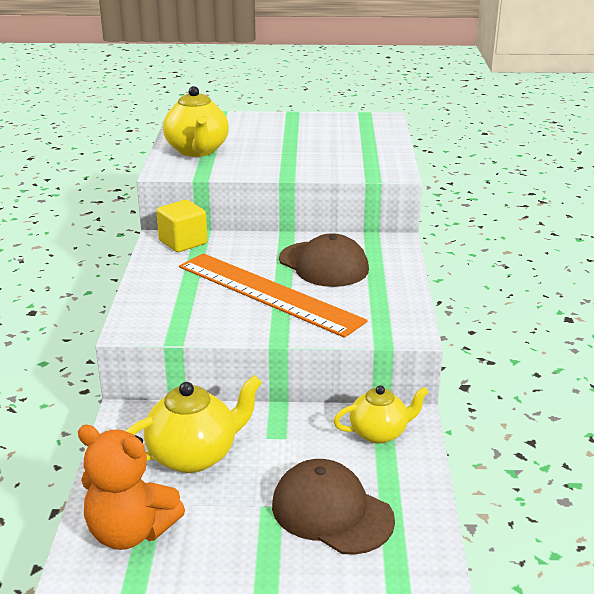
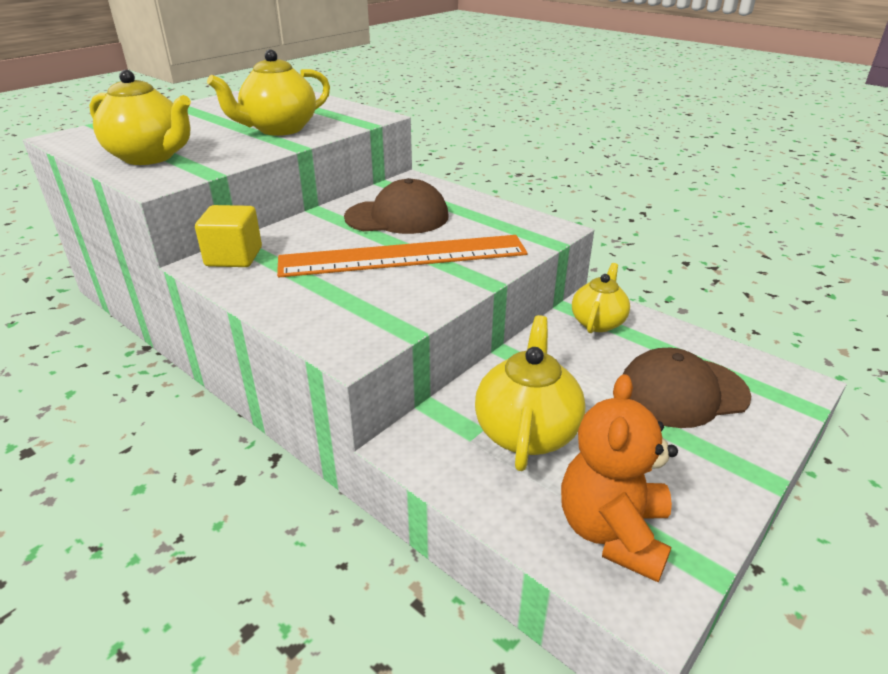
camera: 50 degrees left, 5 degrees up
orange teddy bear [78,425,185,550] -> orange teddy bear turned 135 degrees clockwise [561,374,678,582]
none -> yellow teapot [207,49,330,136]

